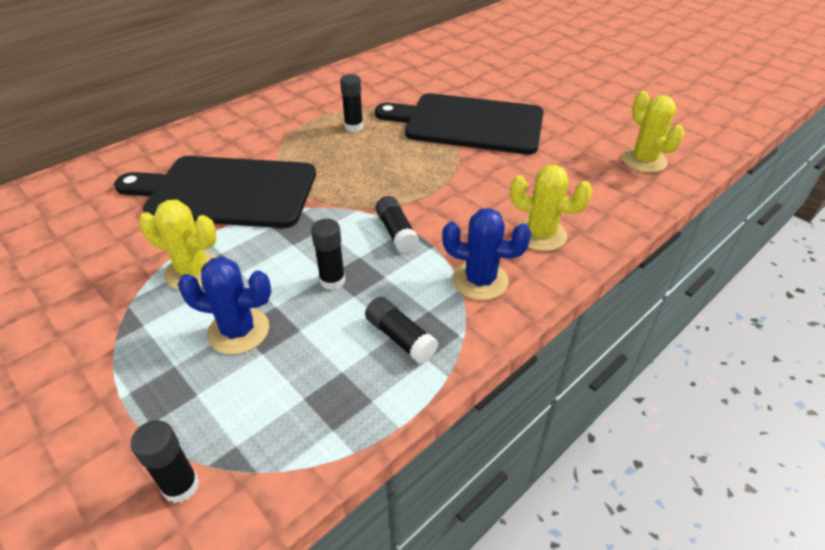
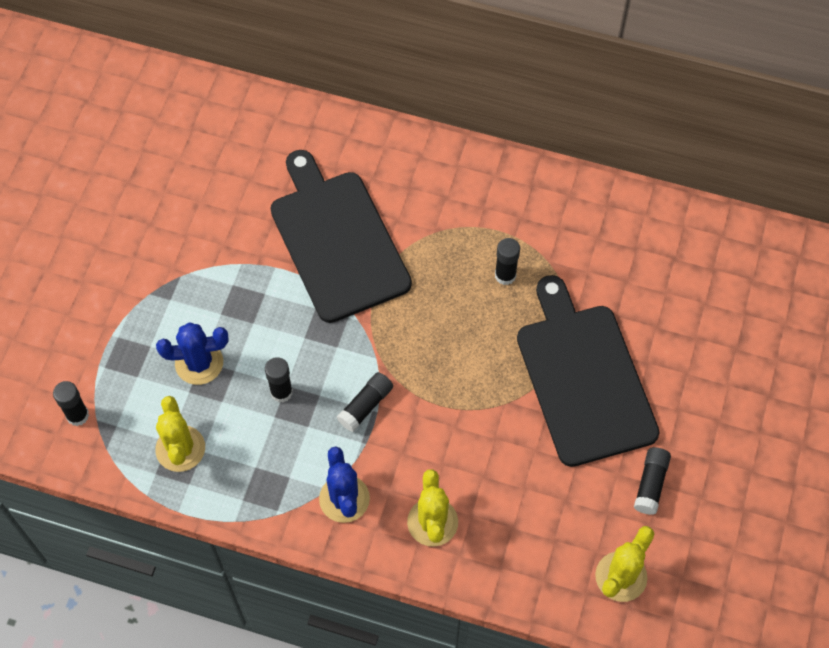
camera: 60 degrees right, 20 degrees up
yellow cactus [139,200,218,290] -> yellow cactus moved to [155,396,205,472]
blue cactus [178,256,271,354] -> blue cactus turned 75 degrees counterclockwise [156,322,229,385]
black glue stick [365,297,438,364] -> black glue stick moved to [634,447,671,515]

